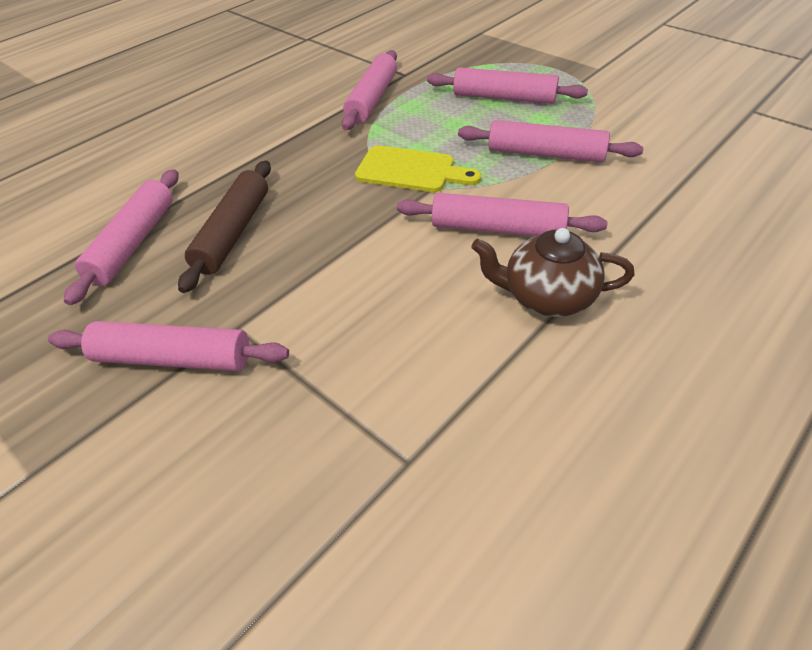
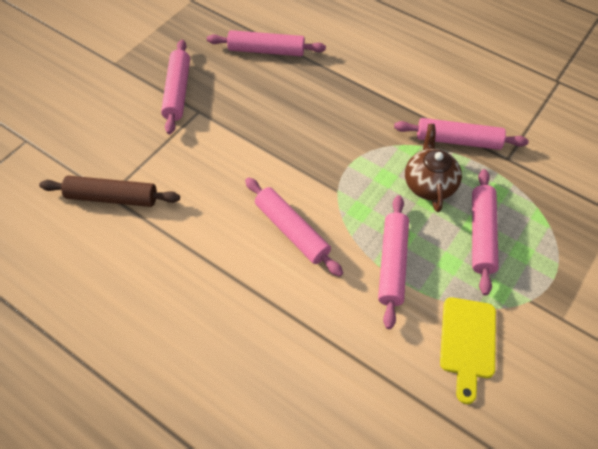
camera: 80 degrees right, 10 degrees up
brown rolling pin [178,161,271,293] -> brown rolling pin moved to [39,176,180,207]
yellow cutting board [355,145,481,192] -> yellow cutting board moved to [440,297,496,404]
pink rolling pin [397,193,608,236] -> pink rolling pin turned 45 degrees counterclockwise [245,177,343,277]
brown teapot [471,228,635,317] -> brown teapot moved to [405,124,462,212]

